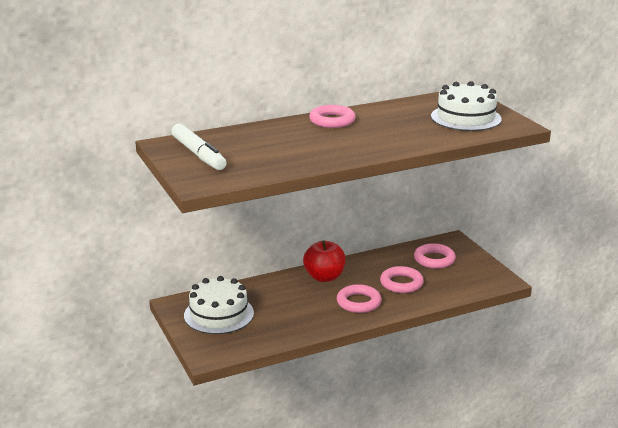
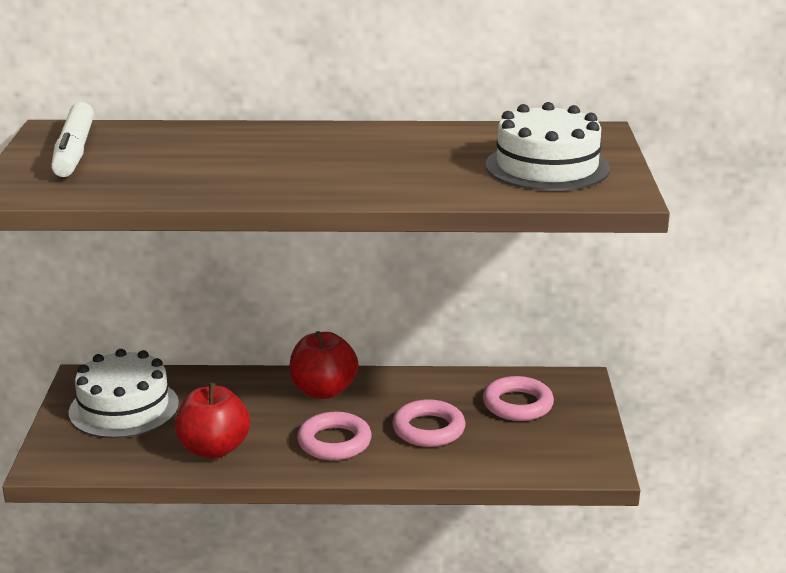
camera: 25 degrees right, 0 degrees up
pink ring [309,105,356,128] -> none
none -> red apple [175,383,250,459]

